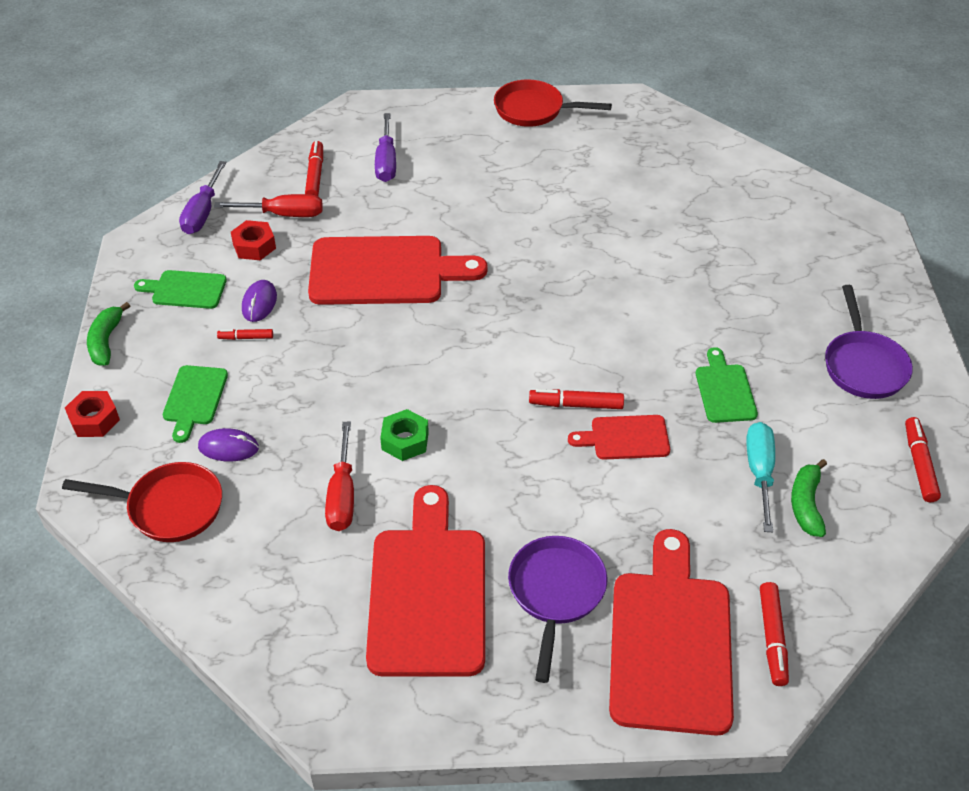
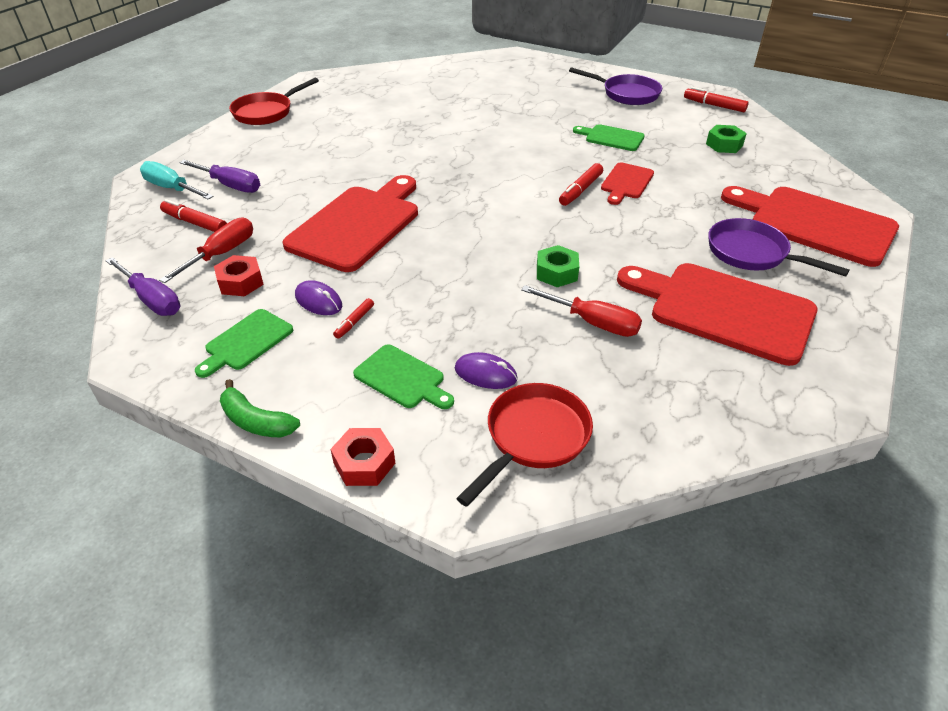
camera: 60 degrees left, 5 degrees down
purple mouse [198,428,259,461] -> purple mouse turned 75 degrees clockwise [455,352,517,389]
turquoise screwdriver [746,422,775,532] -> turquoise screwdriver moved to [140,161,214,200]
red marker [760,582,789,686] -> none
green banana [791,459,827,537] -> green nut [706,125,747,153]

